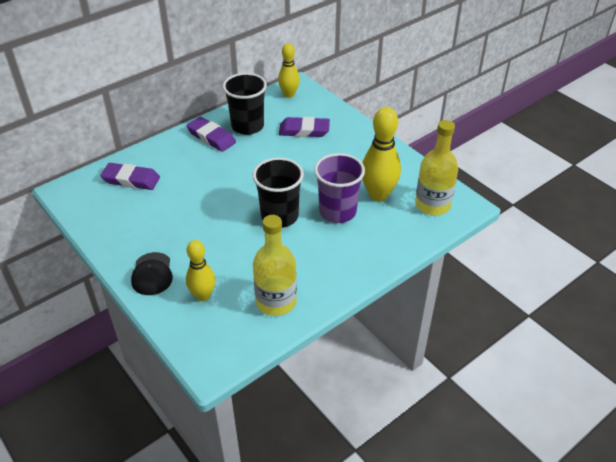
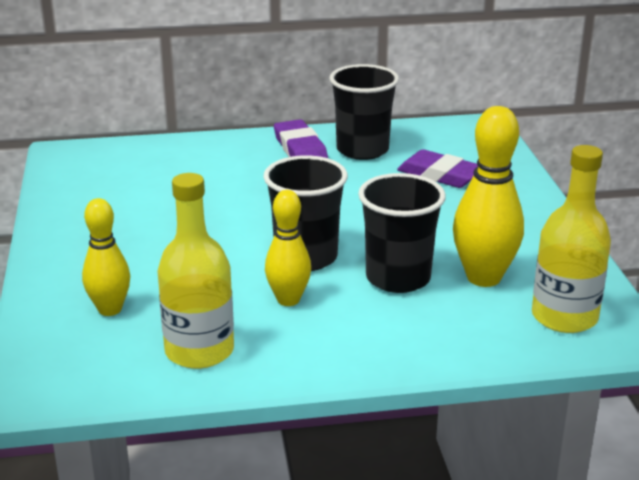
camera: 30 degrees right, 15 degrees down
purple eraser [100,163,160,190] -> none
black cap [131,252,173,295] -> none
yellow bowling pin [278,43,300,98] -> yellow bowling pin moved to [265,190,311,306]
purple cup [314,153,365,223] -> black cup [358,173,446,293]

